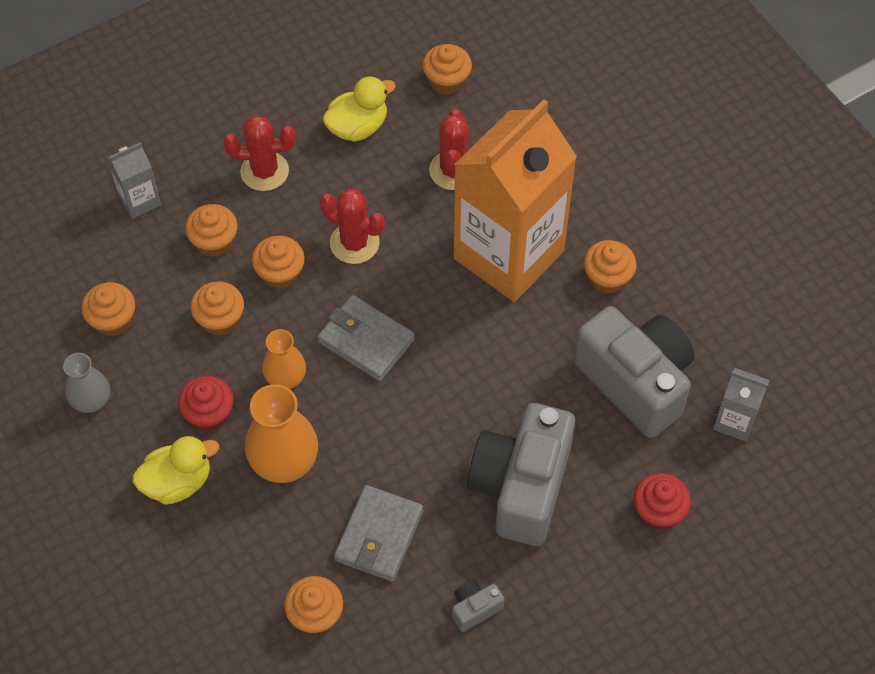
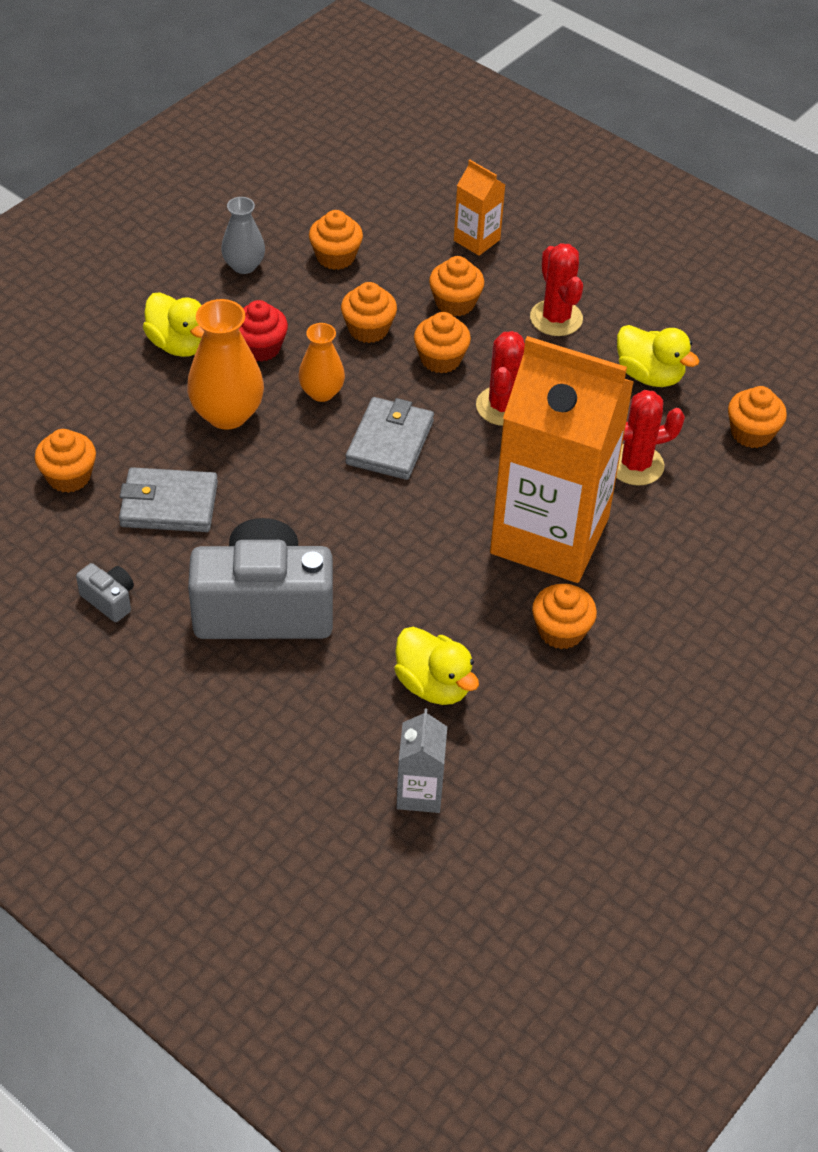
camera: 70 degrees right, 10 degrees down
grey carton [107,142,161,219] -> orange carton [454,160,505,256]
grey camera [574,306,694,438] -> yellow duck [394,627,479,705]
red cupcake [634,473,691,530] -> none

